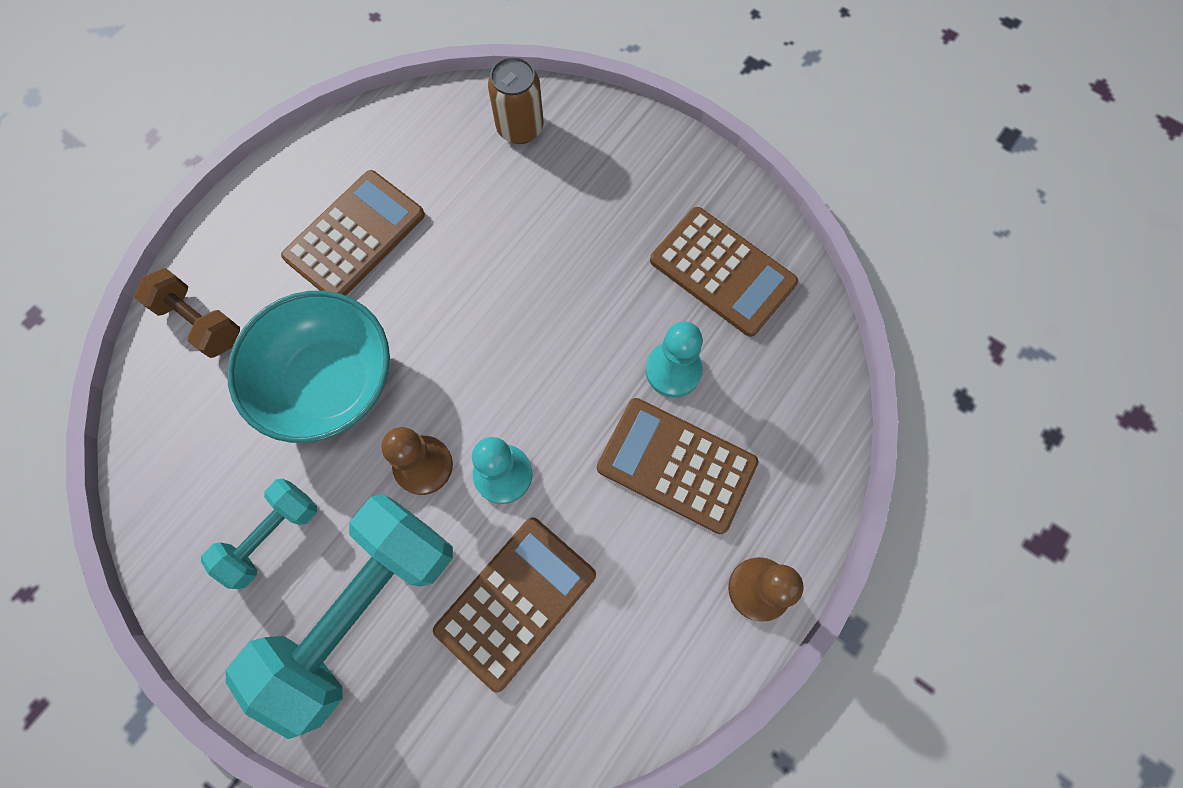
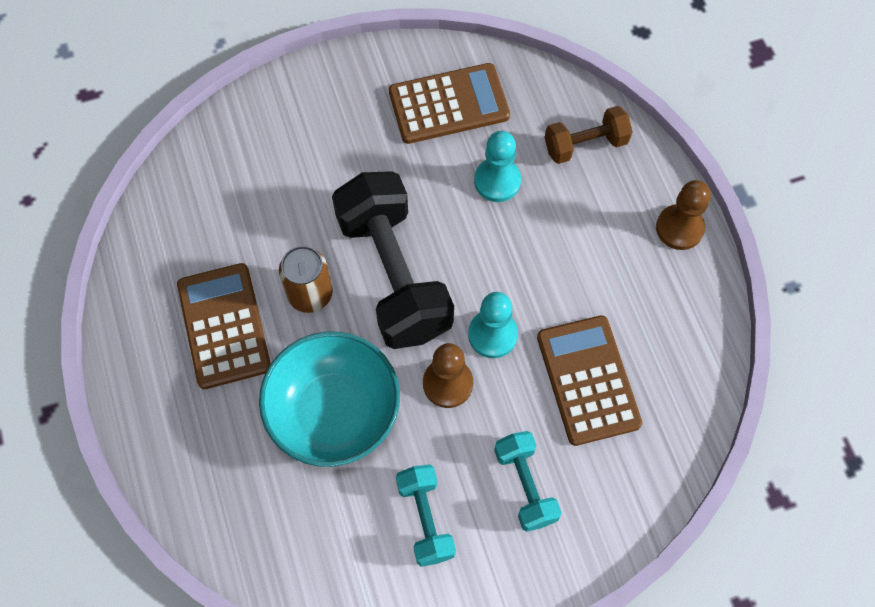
camera: 55 degrees left, 5 degrees down
brown dumbbell [135,268,240,358] -> brown dumbbell moved to [545,106,633,164]
turquoise dumbbell [226,494,453,739] -> turquoise dumbbell [494,431,562,532], size x0.51
brown can [488,57,544,144] -> brown can moved to [279,246,333,313]
brown calculator [597,398,758,534] -> none
none -> black dumbbell [332,171,454,349]

